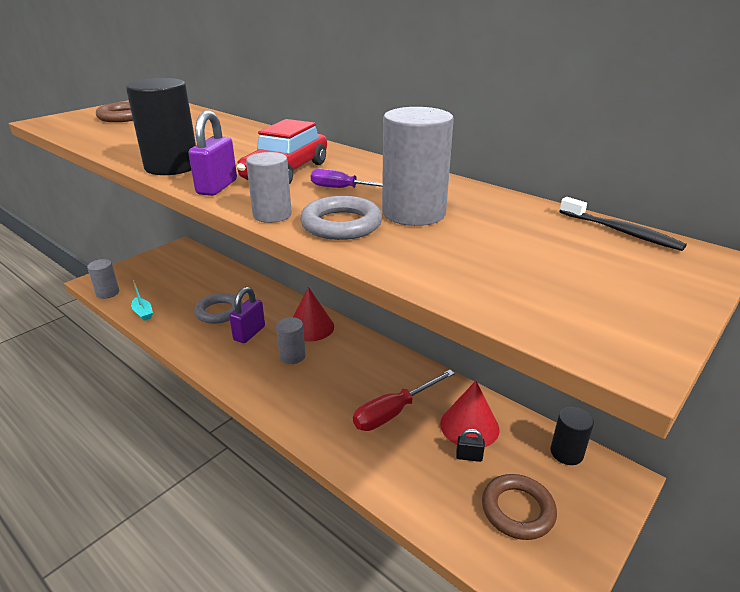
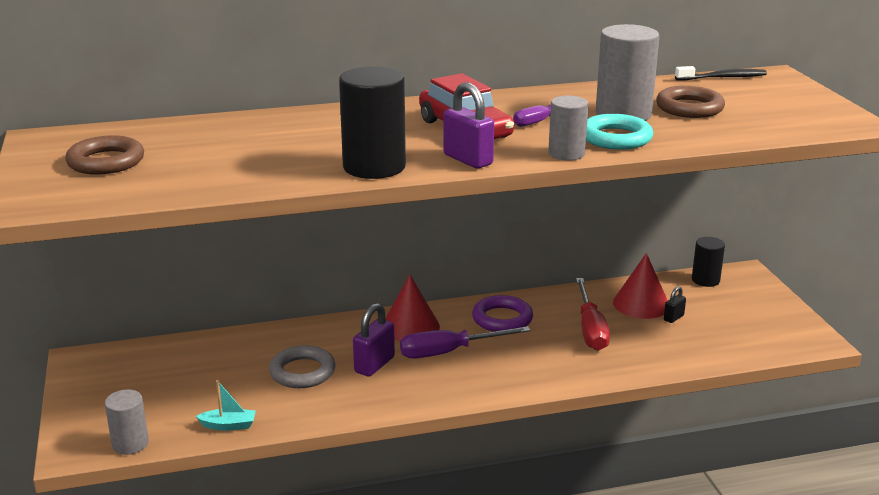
camera: 55 degrees left, 5 degrees down
purple padlock [229,287,265,343] -> purple padlock turned 60 degrees clockwise [353,303,395,377]
grey cylinder [276,317,306,364] -> purple screwdriver [400,326,531,358]
grey ring [300,196,382,240] -> turquoise ring [586,114,653,150]
brown ring [482,474,557,540] -> brown ring moved to [656,86,725,118]
none -> purple ring [472,295,533,332]

